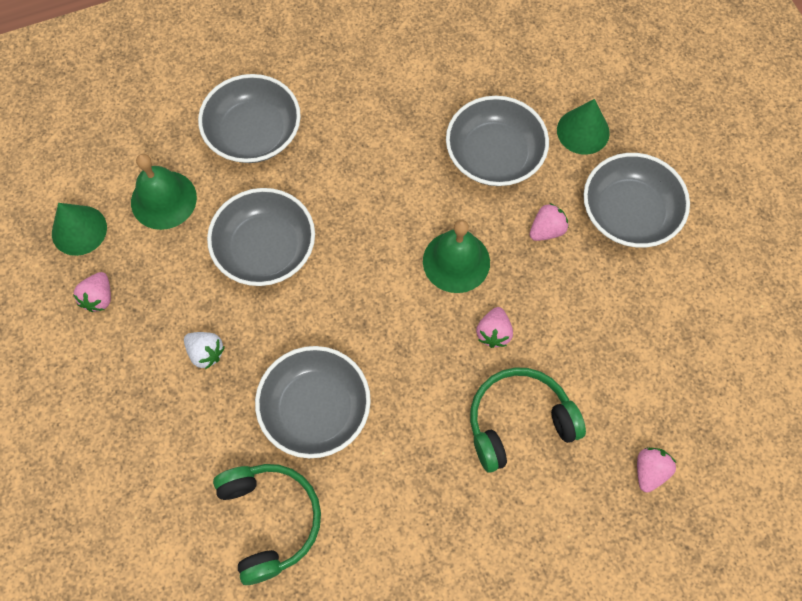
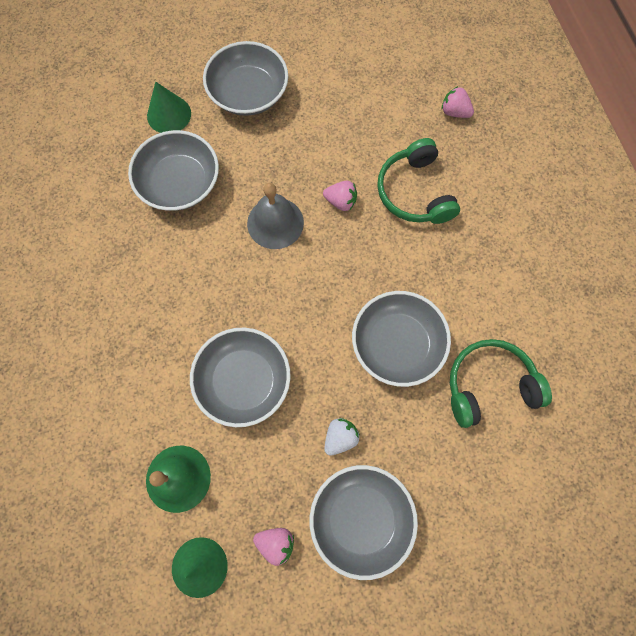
camera: 85 degrees left, 5 degrees up
grey bowl [198,74,301,163] -> grey bowl moved to [310,465,418,580]
green bell [423,220,490,293] -> grey bell [247,183,304,249]
pink strawberry [530,203,569,241] -> none

